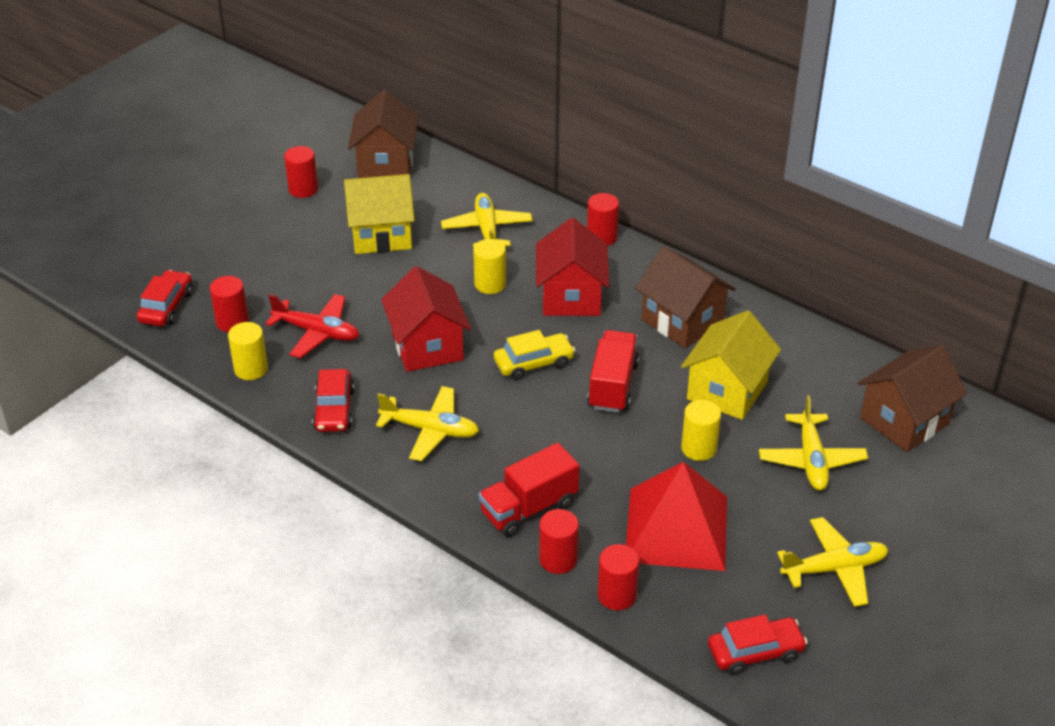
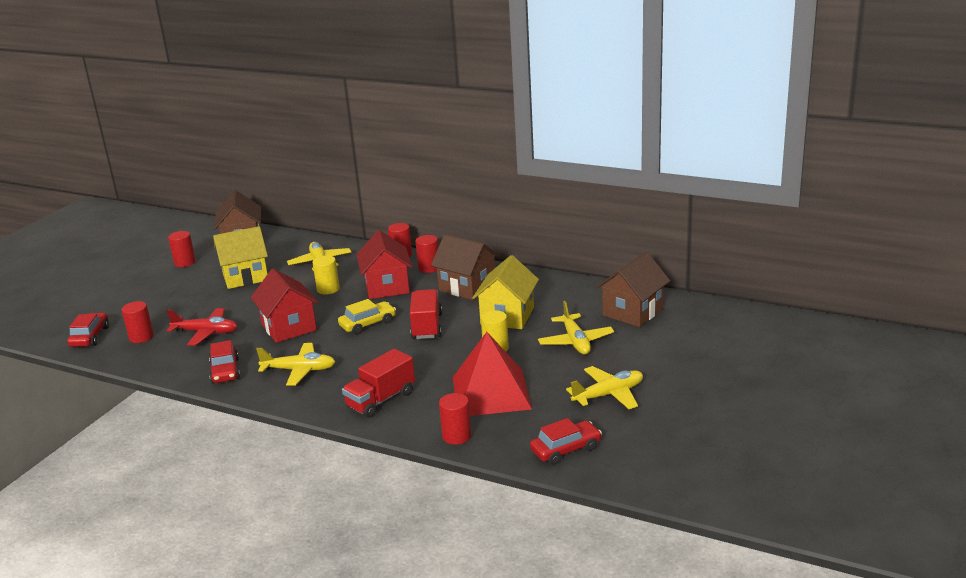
camera: 10 degrees left, 15 degrees down
yellow cylinder [228,322,268,380] -> none
red cylinder [539,509,579,574] -> red cylinder moved to [415,235,438,273]

